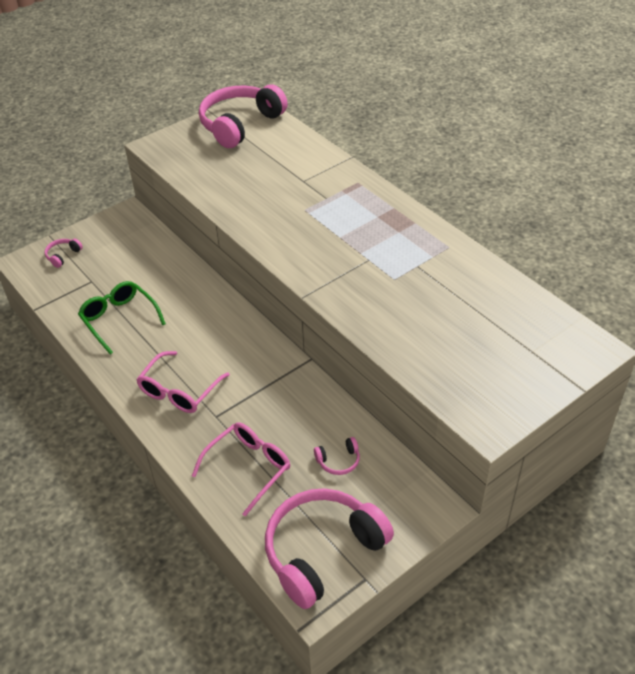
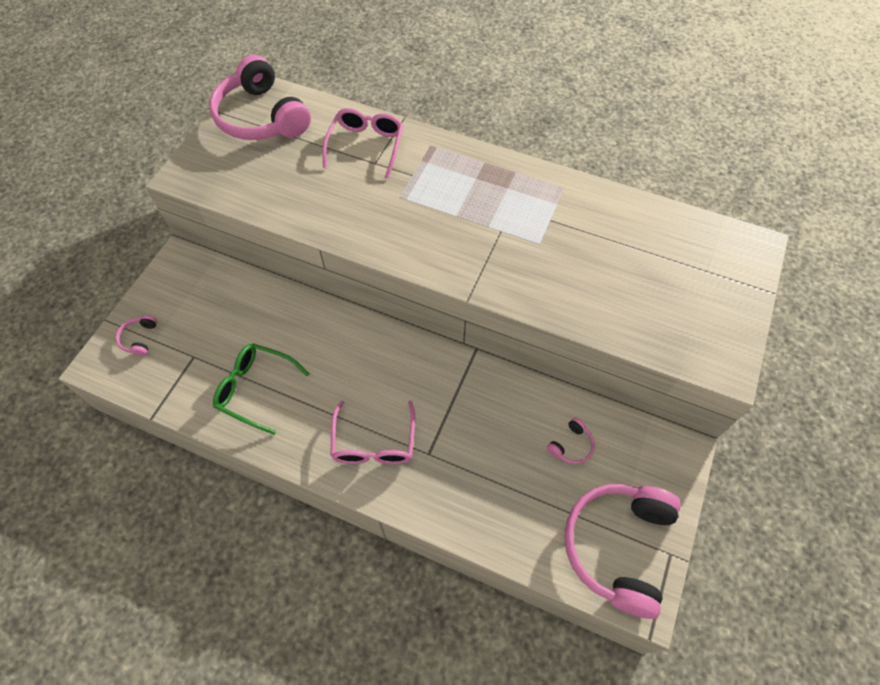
camera: 30 degrees left, 15 degrees up
pink glasses [192,422,290,517] -> pink glasses moved to [322,108,403,179]
pink headphones [199,84,288,148] -> pink headphones turned 45 degrees counterclockwise [209,55,311,140]

